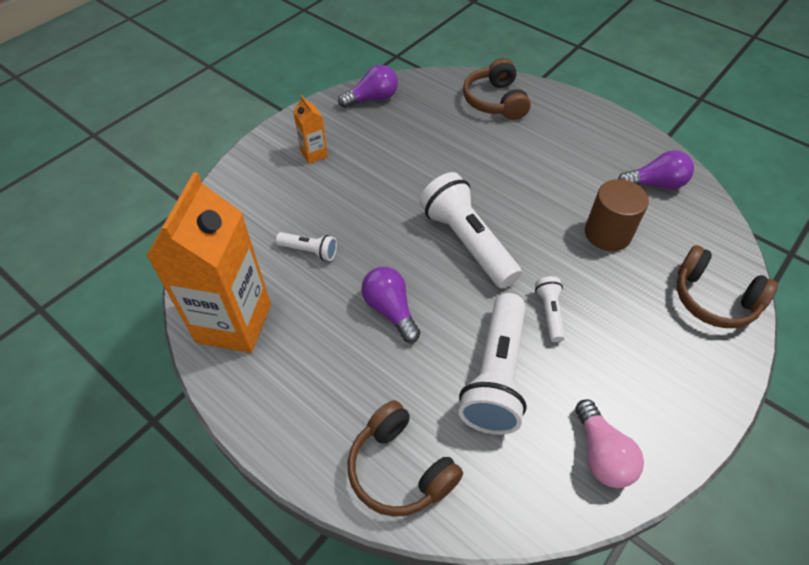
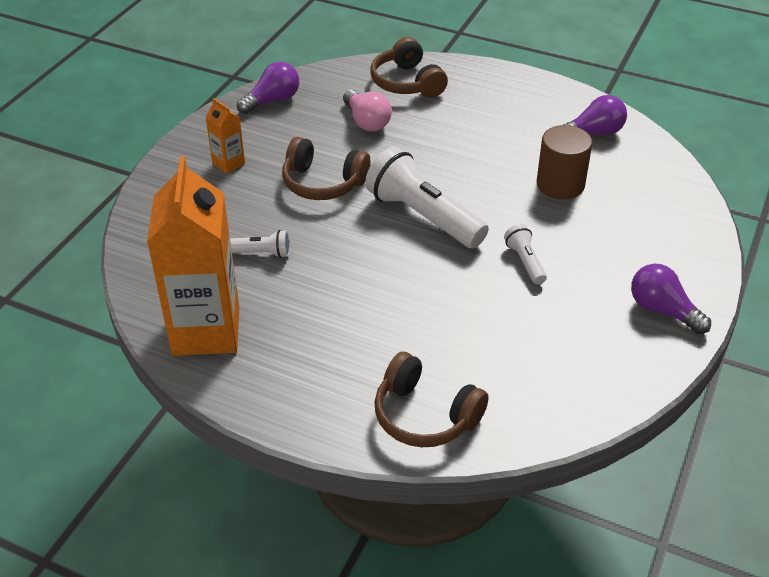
camera: 15 degrees left, 10 degrees down
purple light bulb [361,267,420,343] -> purple light bulb moved to [631,264,711,334]
white flashlight [459,293,527,435] -> none
pink light bulb [575,400,644,488] -> pink light bulb moved to [343,90,392,131]
brown headphones [677,245,778,328] -> brown headphones moved to [282,137,371,200]

